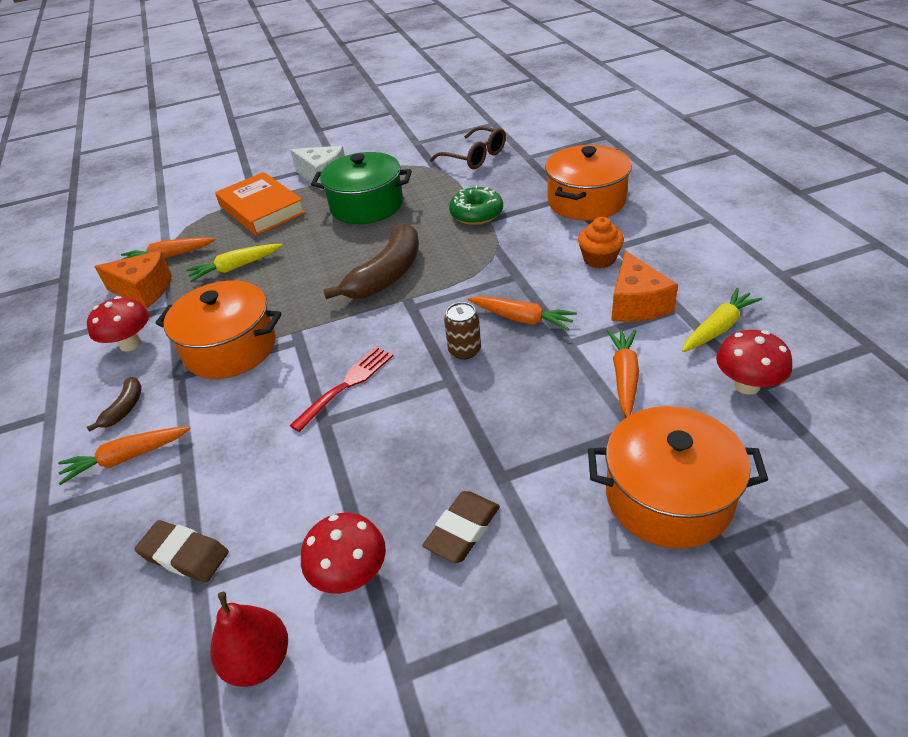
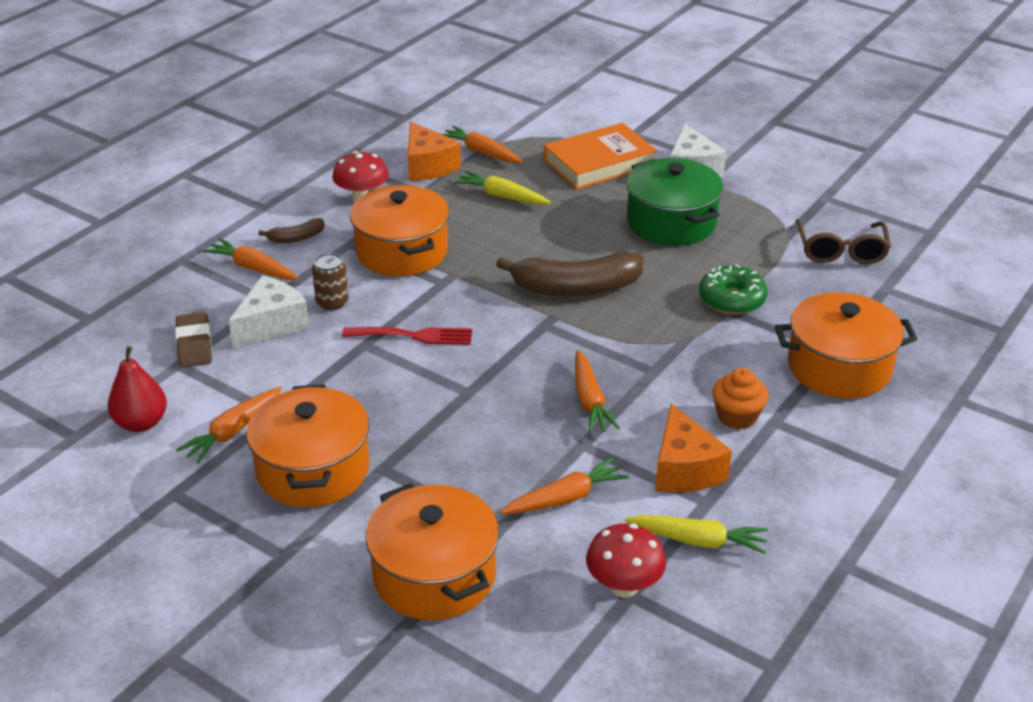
camera: 50 degrees right, 5 degrees down
orange book [215,172,306,235] -> orange book turned 45 degrees clockwise [544,123,658,190]
red mushroom [301,513,386,594] -> orange carrot [176,387,282,464]
brown eraser [422,491,500,563] -> orange pot [246,384,369,507]
brown can [444,302,481,360] -> brown can moved to [312,253,349,310]
orange cheese [611,251,678,322] -> orange cheese turned 60 degrees counterclockwise [655,404,732,492]
none -> white cheese [229,276,309,349]

